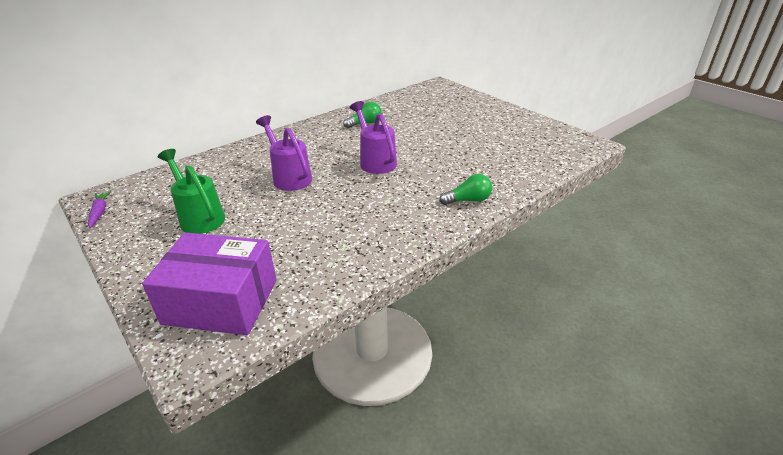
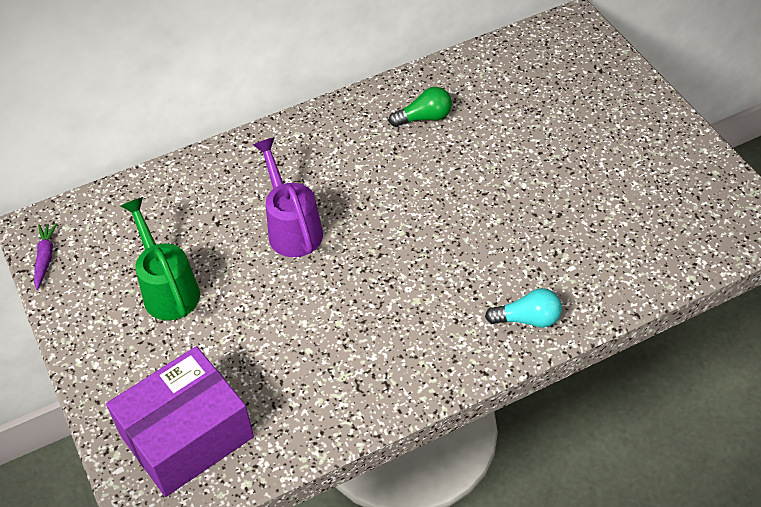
camera: 15 degrees right, 15 degrees up
purple box [142,232,277,335] -> purple box turned 60 degrees counterclockwise [106,346,254,497]
purple watering can [349,101,397,174] -> none
green light bulb [439,174,492,205] -> turquoise light bulb [485,288,562,328]

